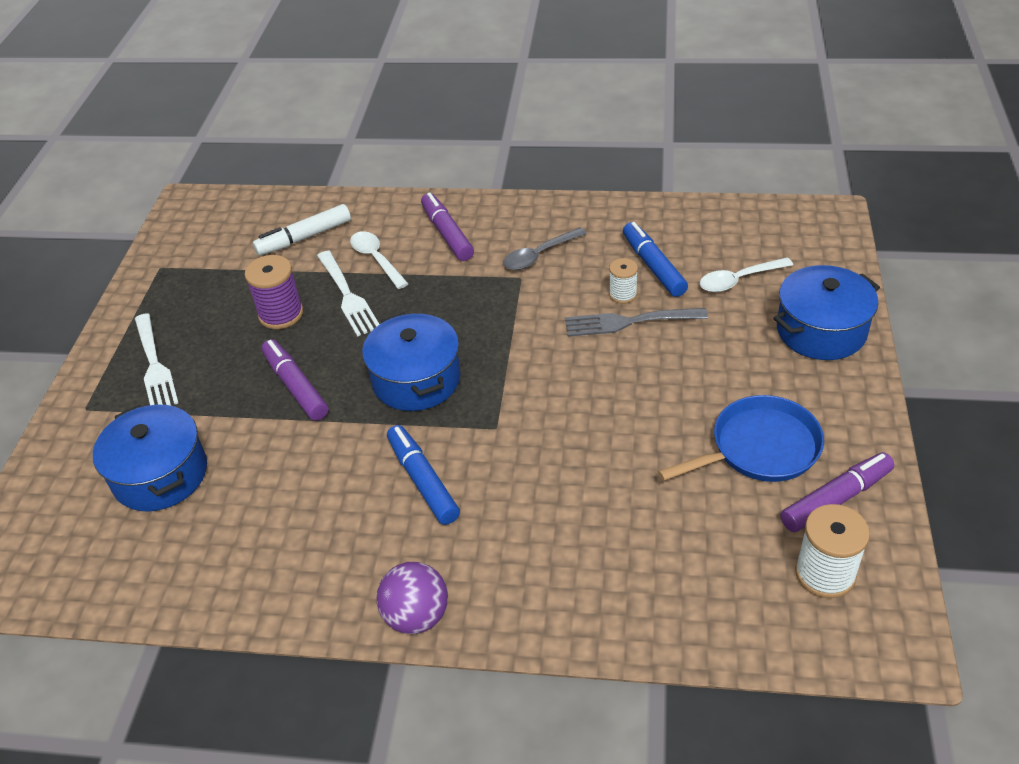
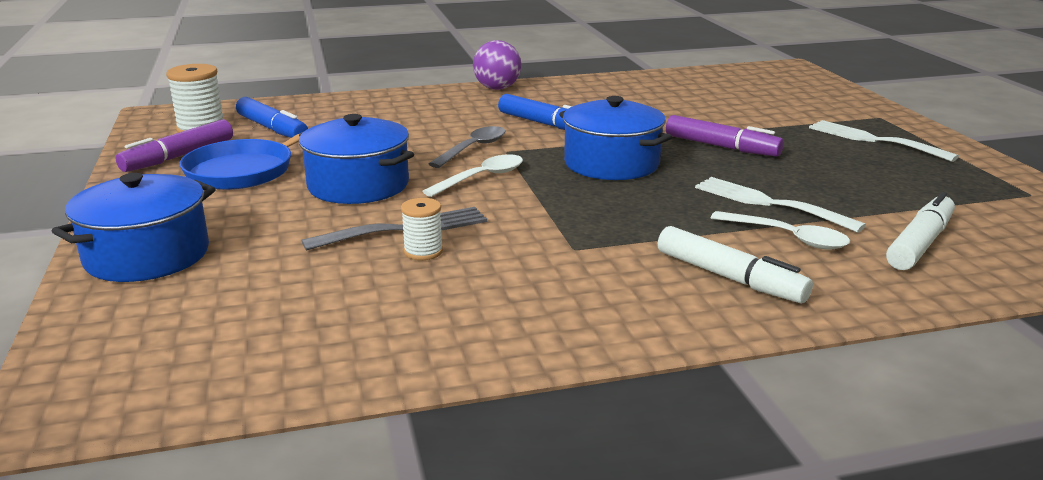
camera: 155 degrees right, 20 degrees down
blue pot [93,405,207,512] -> blue pot moved to [299,114,414,204]
purple spool [245,255,303,329] -> none
purple marker [421,193,474,261] -> white marker [658,226,813,303]
grey spoon [503,227,587,270] -> grey spoon moved to [429,126,505,168]
blue marker [623,222,688,297] -> blue marker moved to [236,97,308,138]
white spoon [700,258,793,292] -> white spoon moved to [422,154,523,197]

